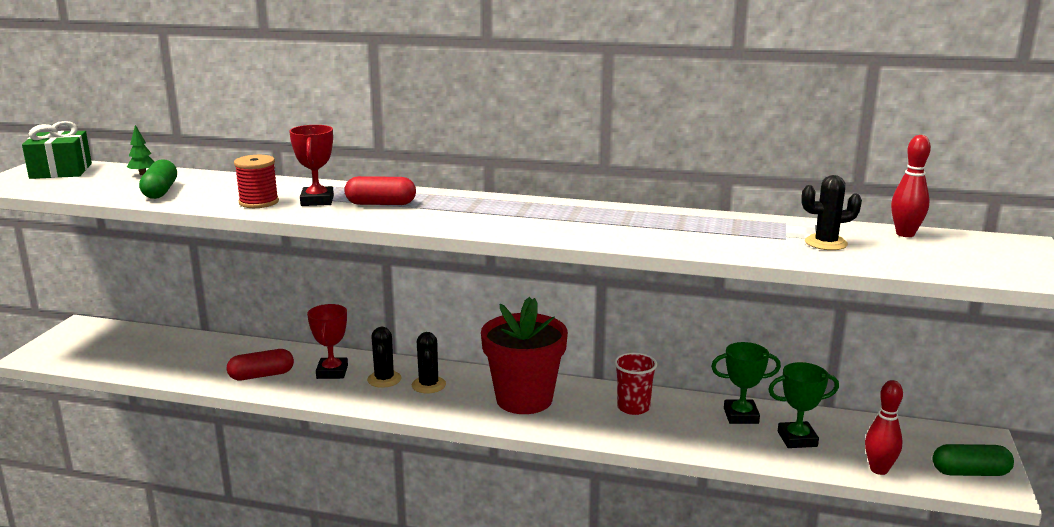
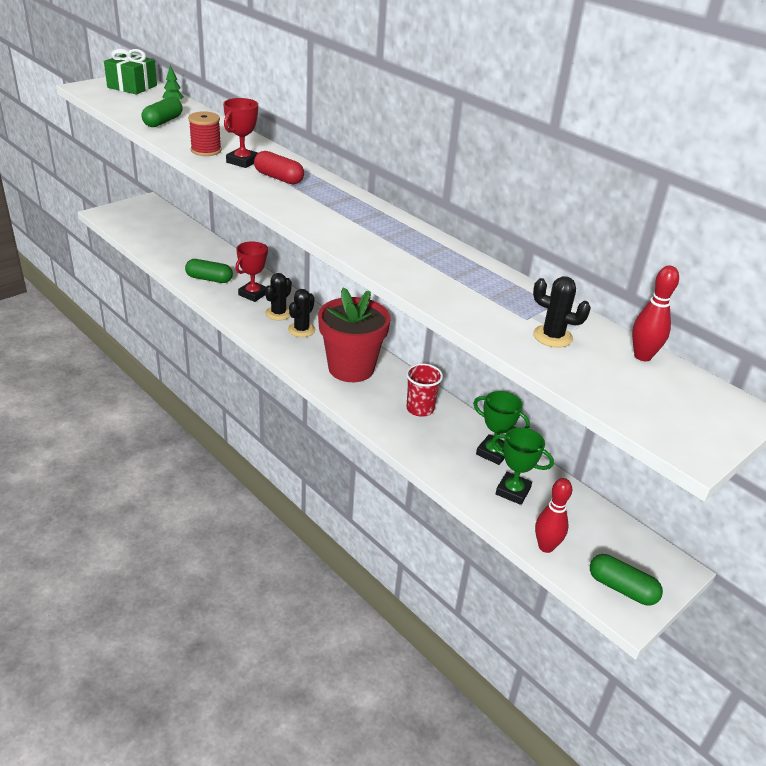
camera: 30 degrees right, 15 degrees up
red capsule [227,349,294,380] -> green capsule [185,259,233,283]

